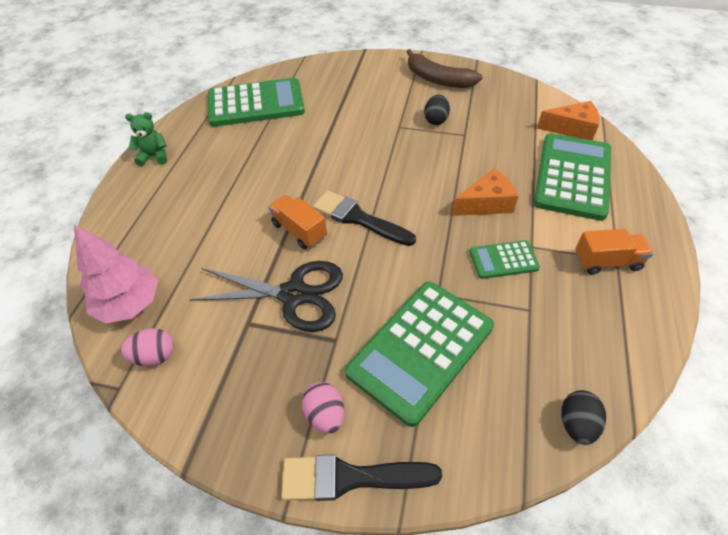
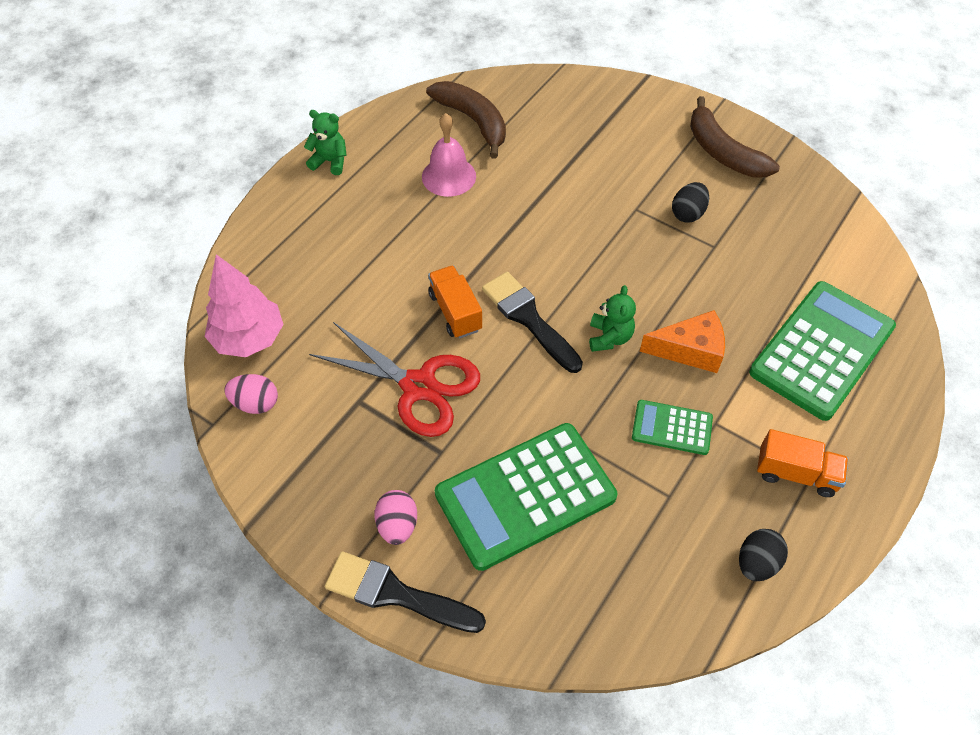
camera: 20 degrees right, 5 degrees up
black scissors [190,261,343,332] -> red scissors [309,322,480,437]
green calculator [208,78,305,127] -> brown banana [426,81,506,159]
orange cheese [537,101,600,140] -> none
black egg [561,390,606,445] -> black egg moved to [739,529,788,581]
none -> pink bell [422,113,476,197]
none -> green teddy bear [589,285,636,352]

